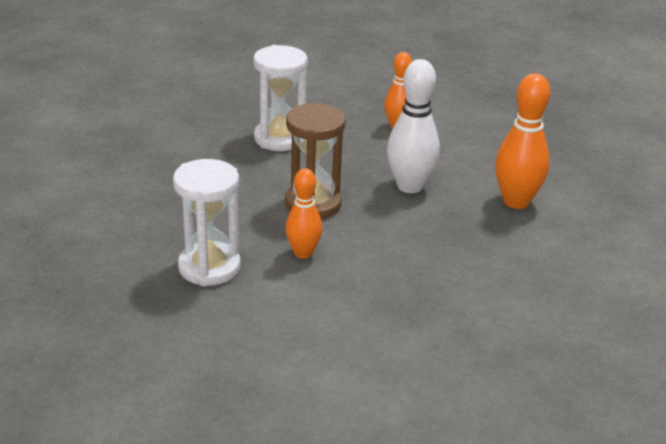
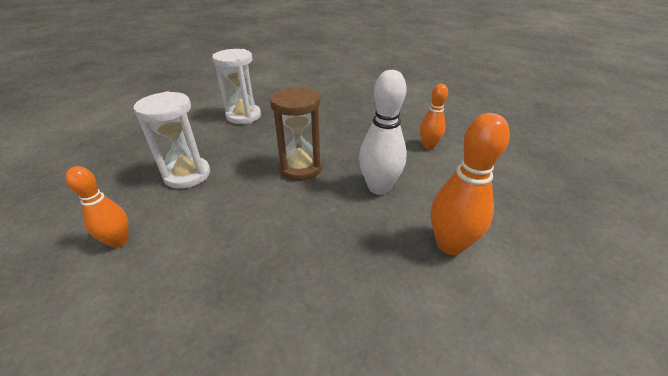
camera: 45 degrees right, 5 degrees up
white hourglass [253,45,308,151] -> white hourglass moved to [212,49,261,124]
orange bowling pin [286,168,322,259] -> orange bowling pin moved to [66,166,129,248]

